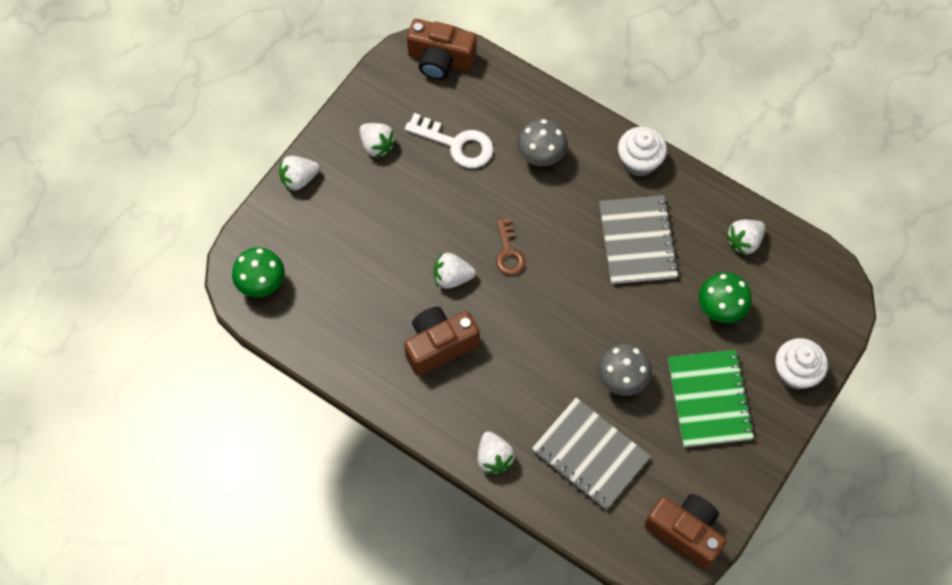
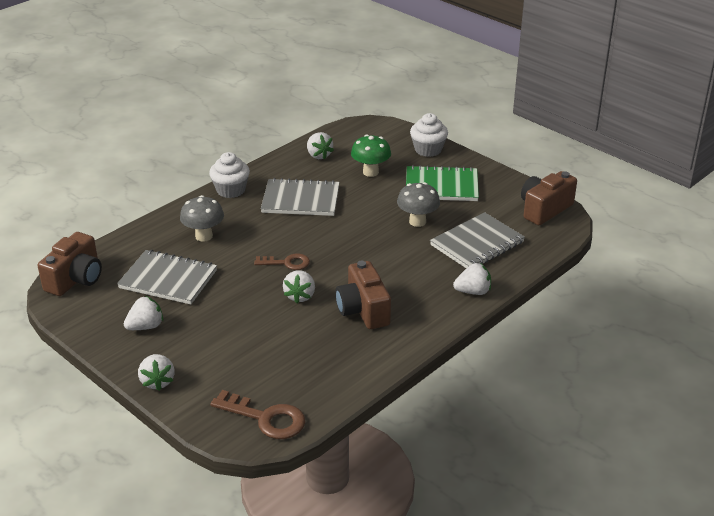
camera: 80 degrees left, 30 degrees down
green mushroom [232,247,285,297] -> brown key [210,390,305,439]
white key [405,113,494,168] -> grey notebook [117,250,217,304]

